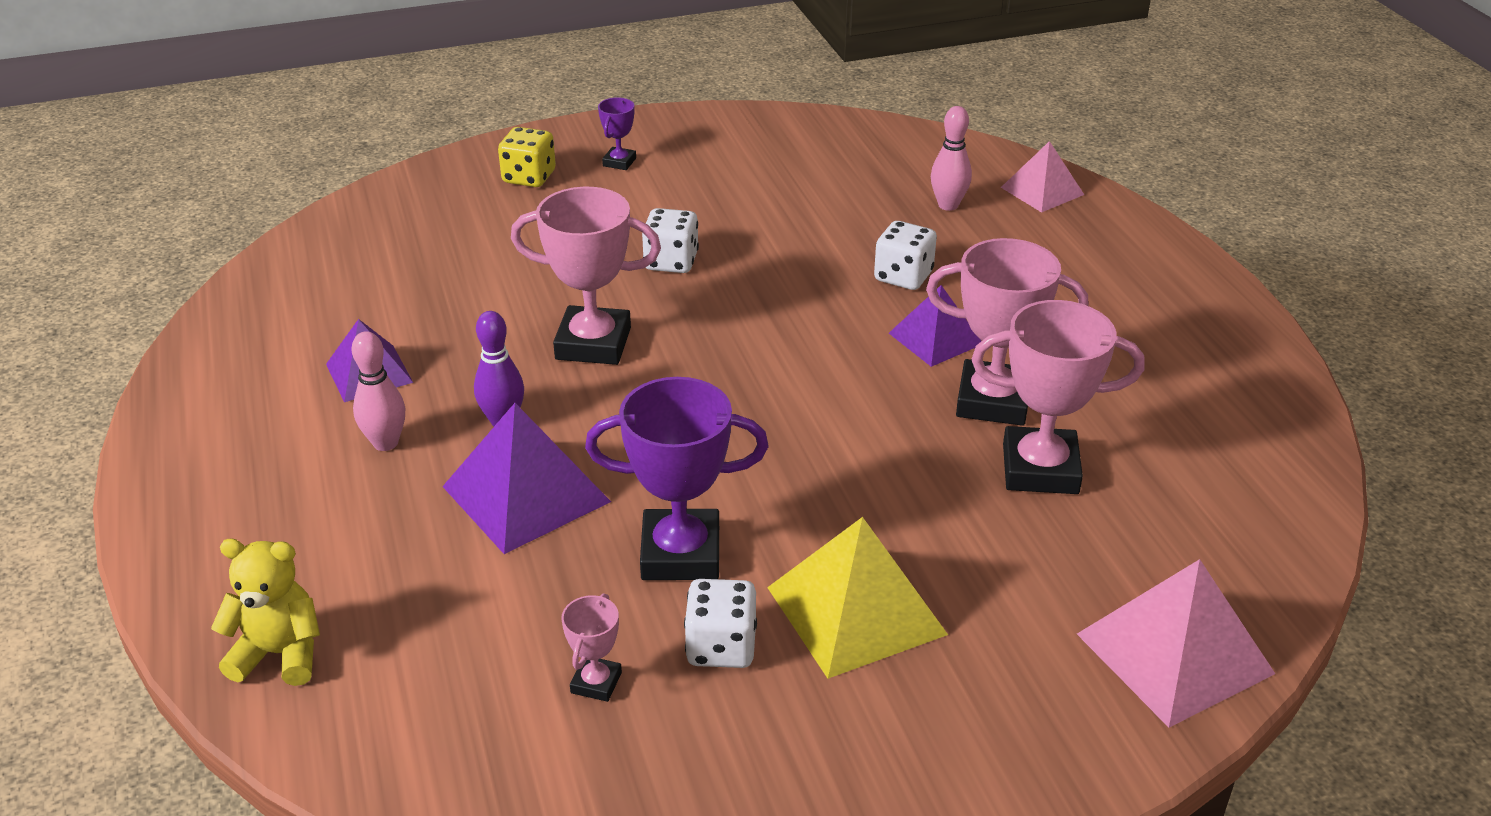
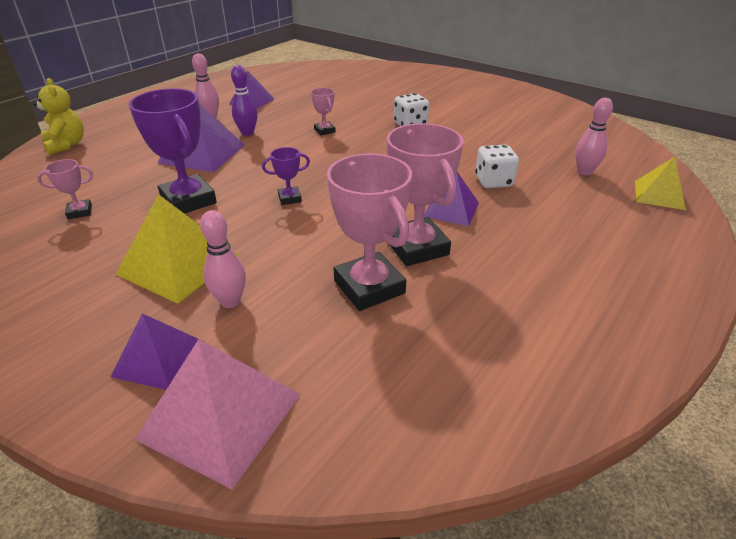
camera: 55 degrees right, 0 degrees up
yellow dice [498,127,556,187] -> none
pink trophy [511,187,661,365] -> pink trophy [311,88,336,135], size x0.48
purple trophy [598,97,636,170] -> purple trophy moved to [262,147,310,205]
white dice [684,579,757,668] -> none
pink pyramid [1001,141,1084,212] -> yellow pyramid [635,157,686,210]
none -> purple pyramid [111,313,204,390]
none -> pink bowling pin [200,210,246,308]

